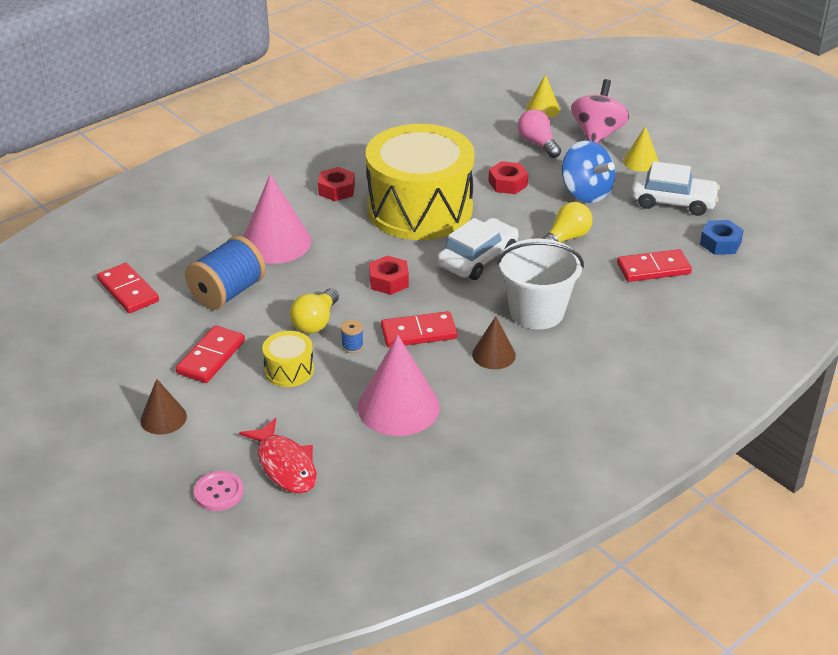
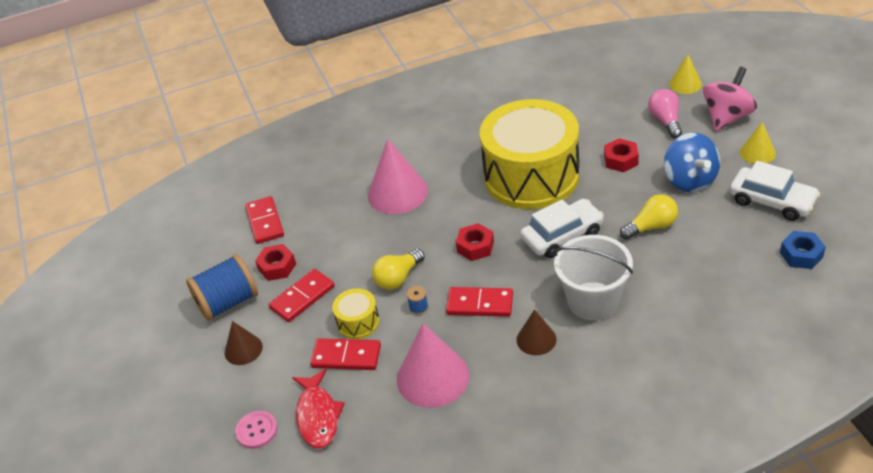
camera: 25 degrees right, 5 degrees up
blue spool [185,236,266,310] -> blue spool moved to [186,254,258,321]
red nut [318,167,355,201] -> red nut moved to [255,244,296,281]
red domino [617,249,692,282] -> red domino moved to [310,338,381,370]

